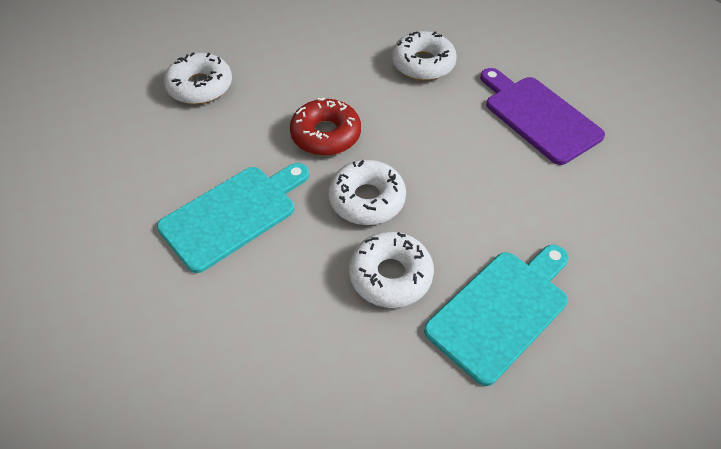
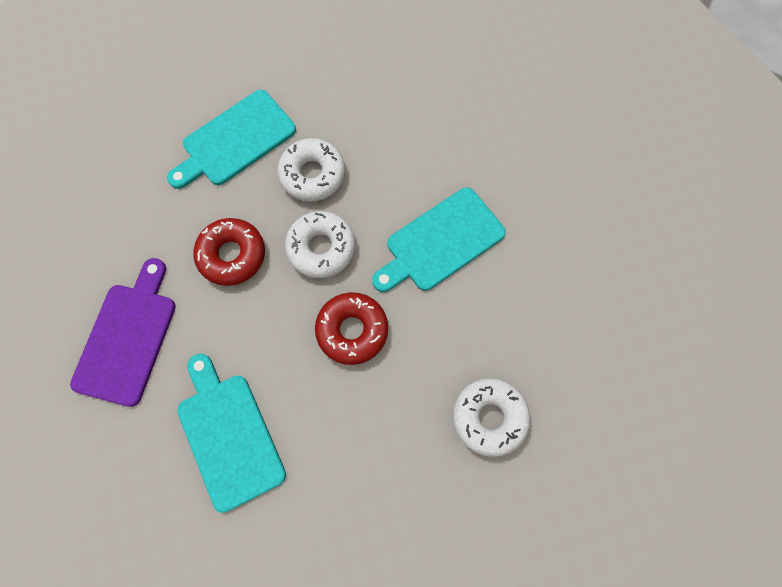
camera: 175 degrees left, 20 degrees up
white donut [392,31,457,81] -> turquoise cutting board [177,354,286,513]
purple cutting board [480,68,605,165] -> purple cutting board turned 135 degrees counterclockwise [70,258,176,407]
none -> red donut [193,218,265,286]

